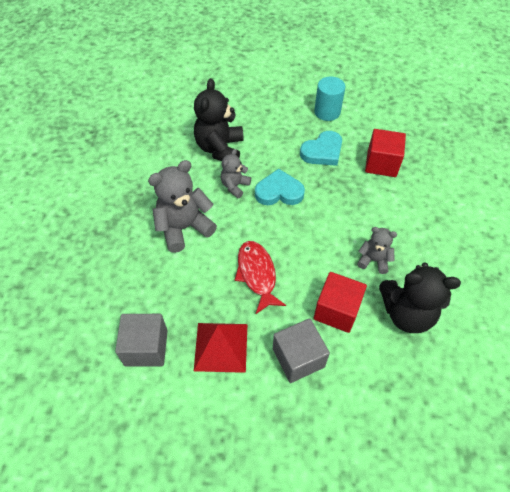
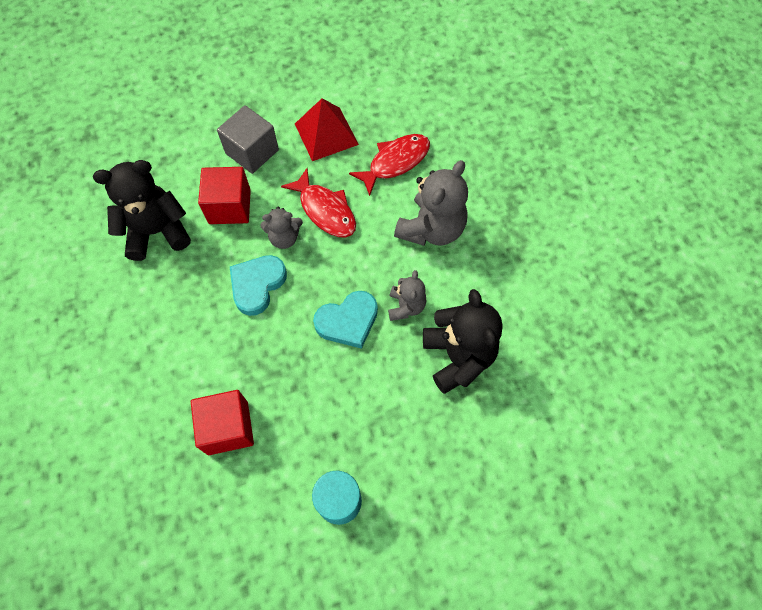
camera: 155 degrees right, 10 degrees up
grey cube [115,314,168,366] -> none
turquoise heart [300,131,342,166] -> turquoise heart moved to [230,255,287,316]
grey teddy bear [357,227,397,274] -> grey teddy bear moved to [261,207,303,249]
none -> red fish [349,134,430,196]

